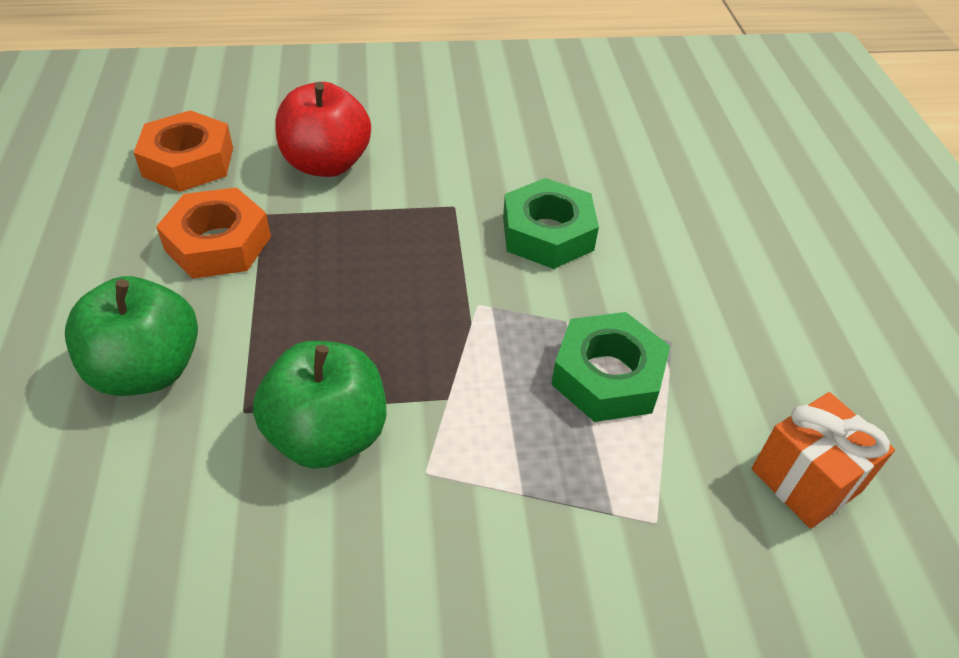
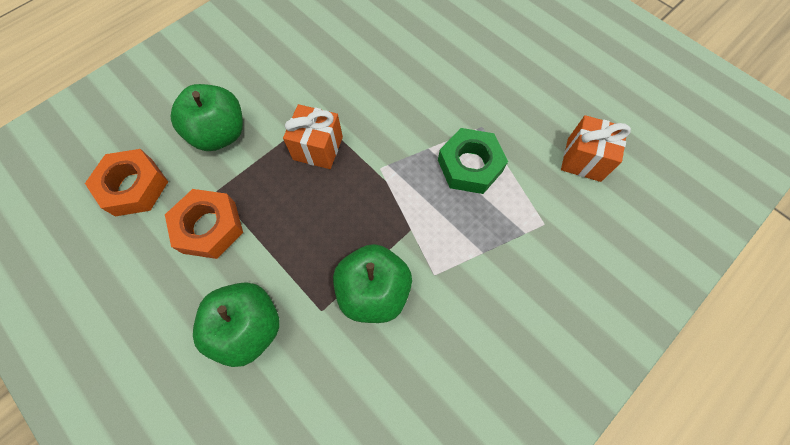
camera: 35 degrees left, 20 degrees up
red apple [275,82,371,177] -> green apple [170,84,243,151]
green nut [503,178,599,269] -> none
none -> orange gift [283,104,343,169]

